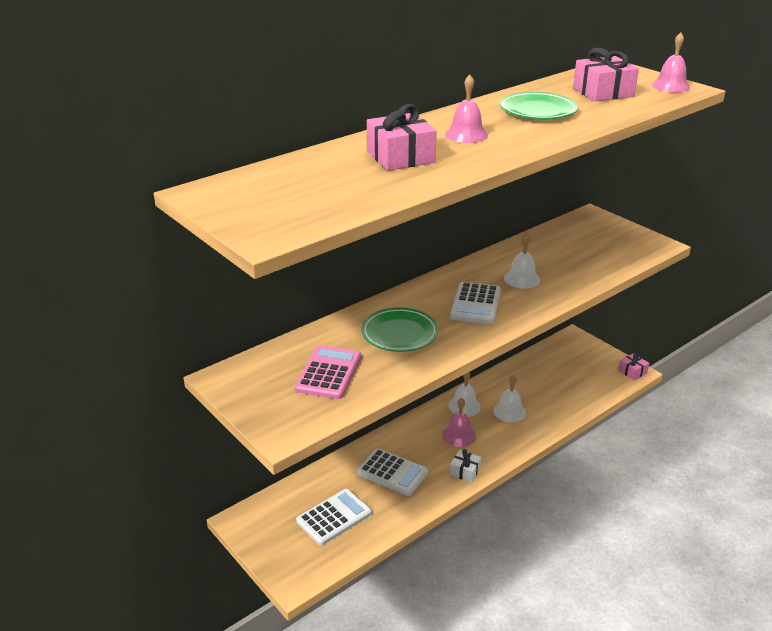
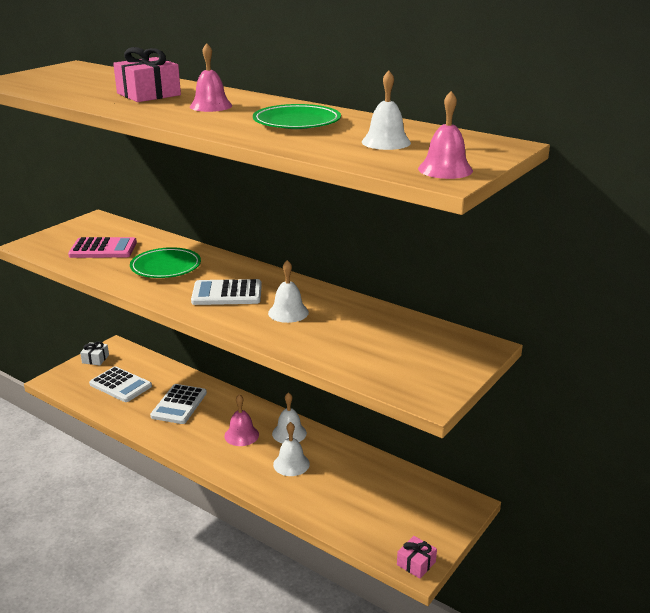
camera: 75 degrees right, 5 degrees down
white gift [450,449,481,483] -> white gift moved to [80,342,109,365]
pink gift [573,48,639,101] -> white bell [362,71,411,150]

